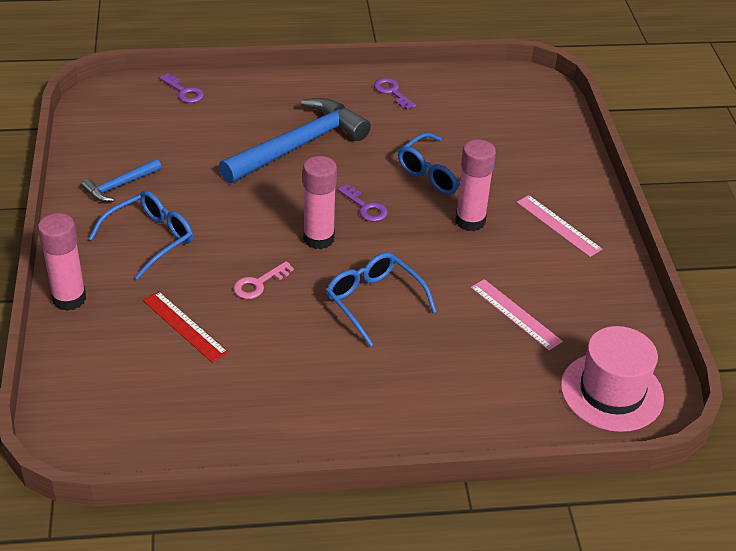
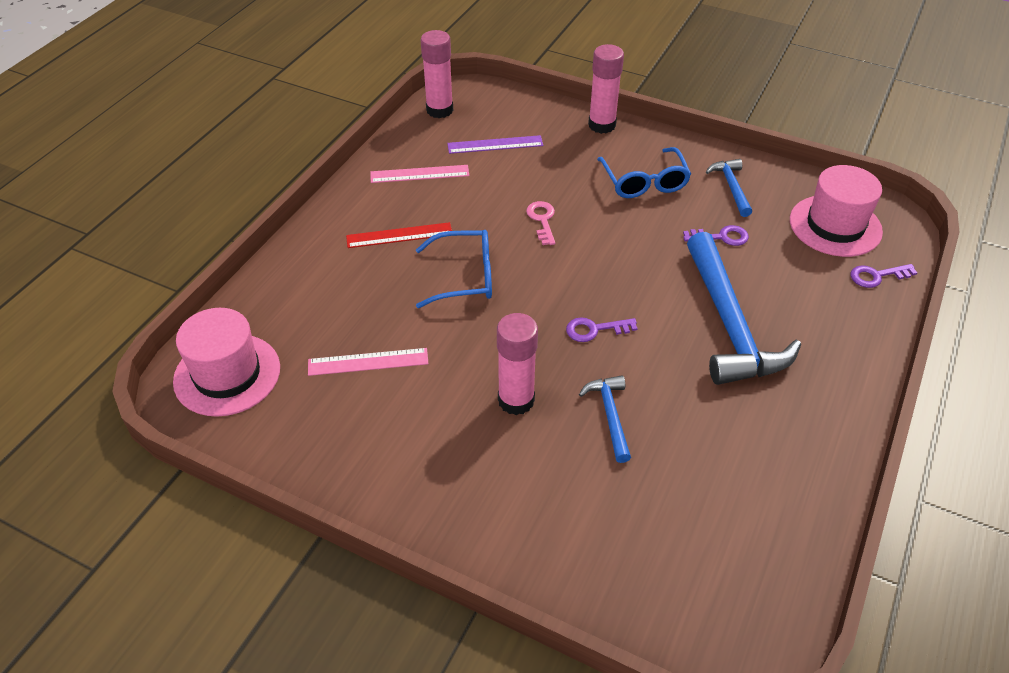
camera: 125 degrees right, 5 degrees up
red ruler [143,291,228,363] -> red ruler moved to [346,222,452,248]
pink glue stick [303,156,337,249] -> pink glue stick moved to [421,30,453,118]
purple key [374,78,416,110] -> purple key moved to [683,225,749,246]
blue glasses [398,133,495,195] -> blue hammer [579,375,631,463]
pink ruler [516,195,602,257] -> pink ruler moved to [370,165,469,183]
none -> purple ruler [447,135,543,154]
none -> pink hat [790,165,883,257]

